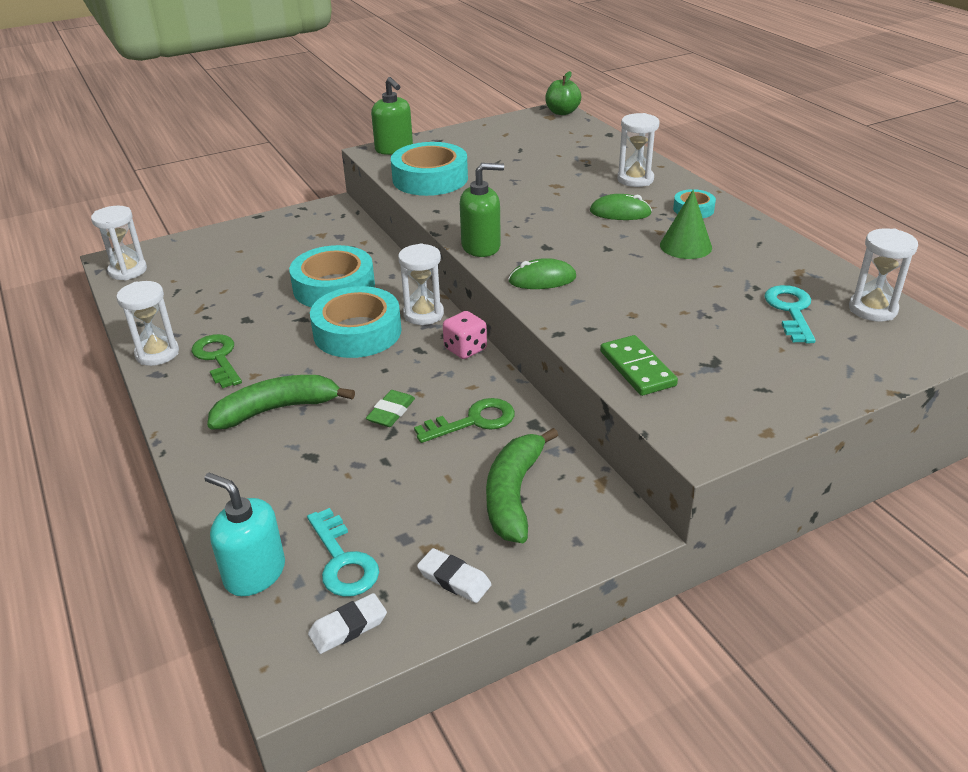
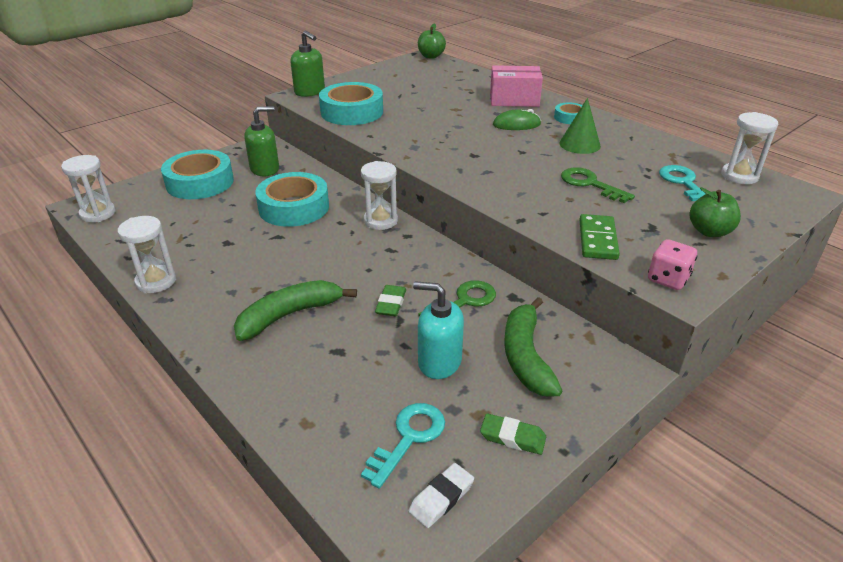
camera: 15 degrees left, 0 degrees up
green key [192,334,242,389] -> green key moved to [561,167,635,203]
turquoise soap dispenser [204,473,285,596] -> turquoise soap dispenser moved to [413,281,464,379]
turquoise key [307,508,379,597] -> turquoise key turned 105 degrees counterclockwise [361,403,445,489]
turquoise tape [310,286,402,358] -> turquoise tape moved to [161,150,234,199]
white eraser [417,548,492,603] -> green eraser [480,413,546,455]
pink dice [443,311,487,359] -> pink dice moved to [648,239,697,290]
green soap dispenser [460,163,504,257] -> green soap dispenser moved to [244,106,279,176]
green mouse [508,258,576,289] -> none
green domino [600,335,678,396] -> green domino turned 45 degrees clockwise [580,214,620,260]
white hourglass [617,113,660,187] -> pink box [490,65,543,107]
none -> green apple [690,187,741,237]

